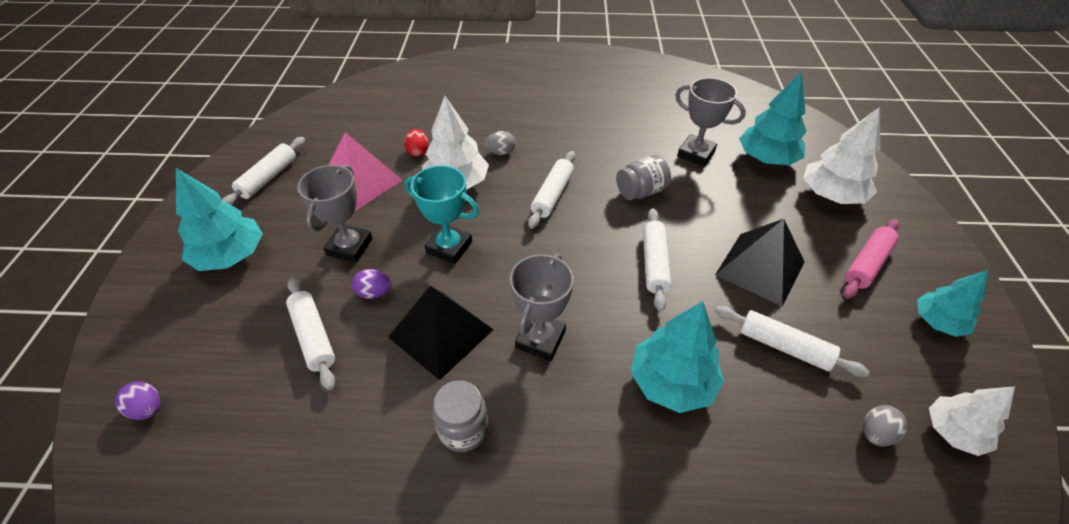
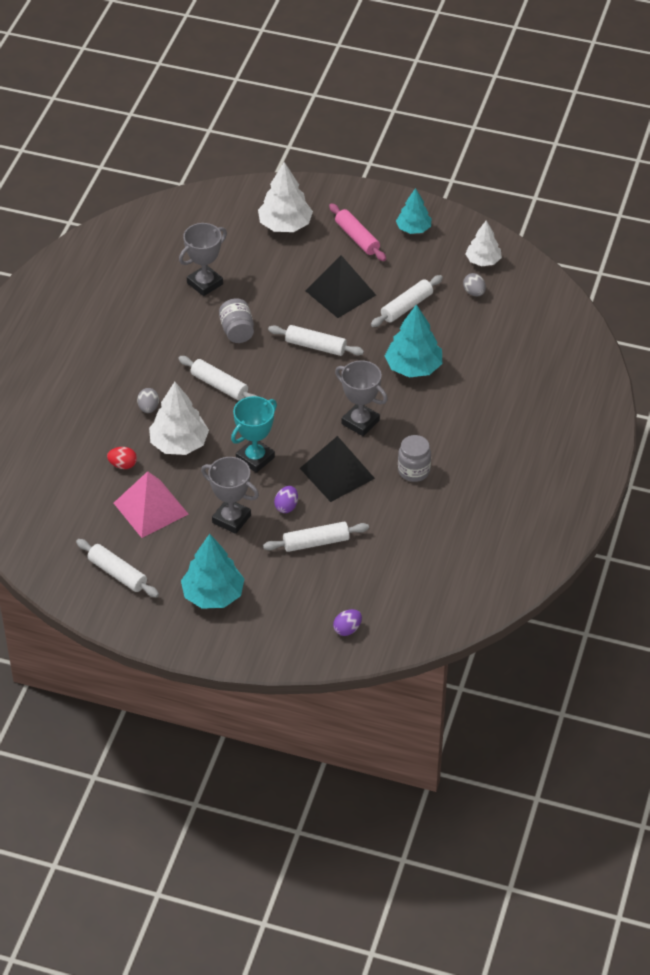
camera: 75 degrees left, 0 degrees up
turquoise tree [739,72,807,165] -> none

